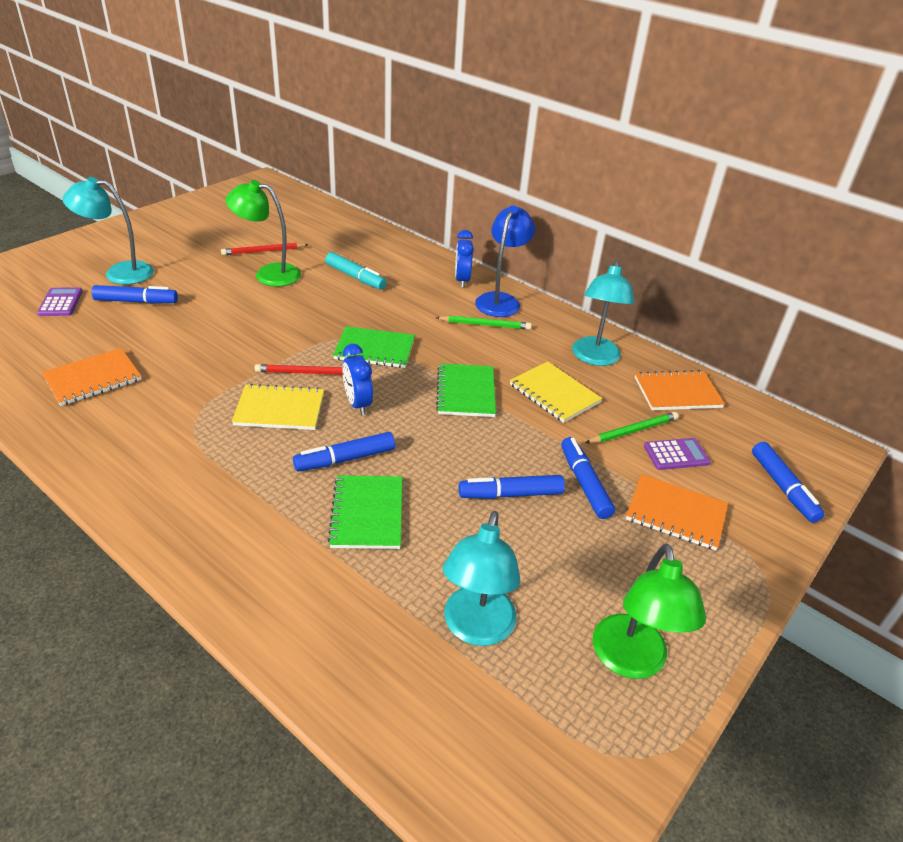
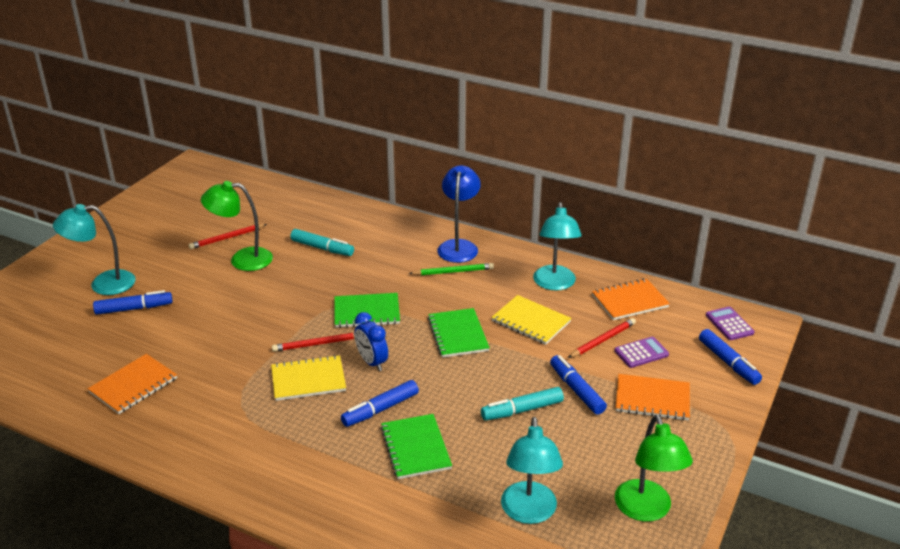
camera: 10 degrees left, 5 degrees down
purple calculator [37,287,83,316] -> purple calculator moved to [706,307,754,340]
blue clock [455,230,474,288] -> none
blue marker [459,475,565,499] -> turquoise marker [481,387,564,420]
green pencil [585,412,678,443] -> red pencil [568,318,636,358]

